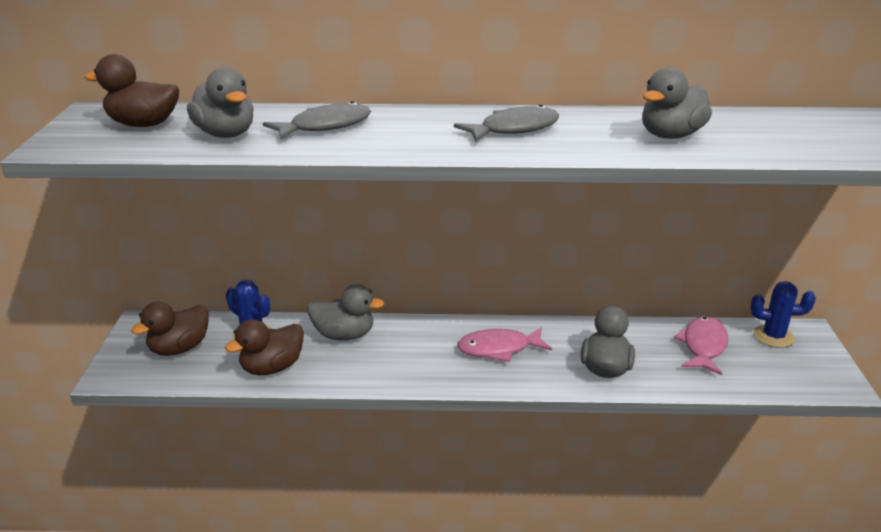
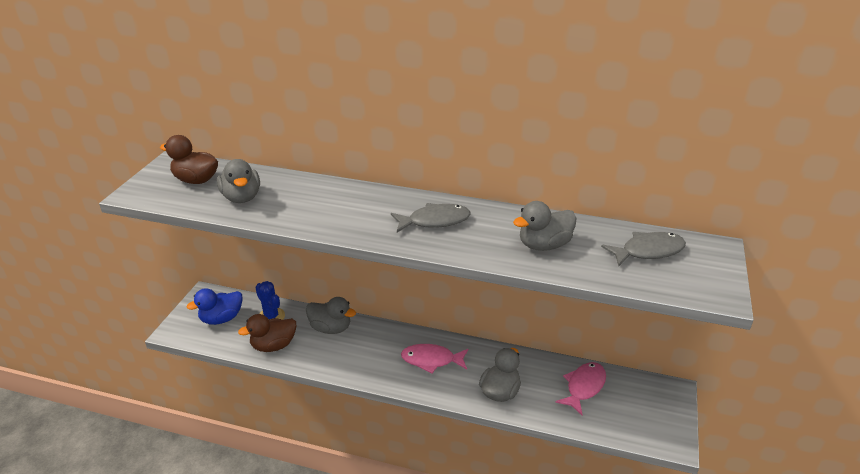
camera: 15 degrees right, 5 degrees up
brown duck [131,302,209,356] -> blue duck [187,288,243,325]
grey fish [263,101,371,140] -> grey fish moved to [601,232,686,266]
blue cactus [751,281,816,348] -> none

